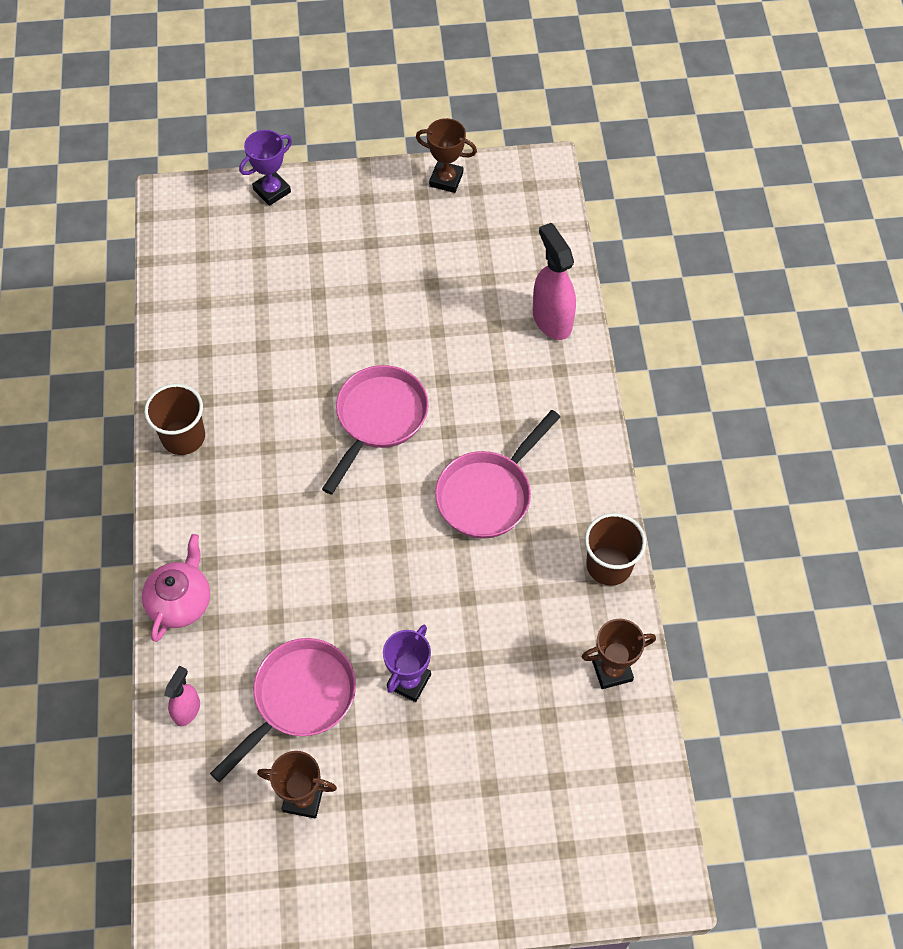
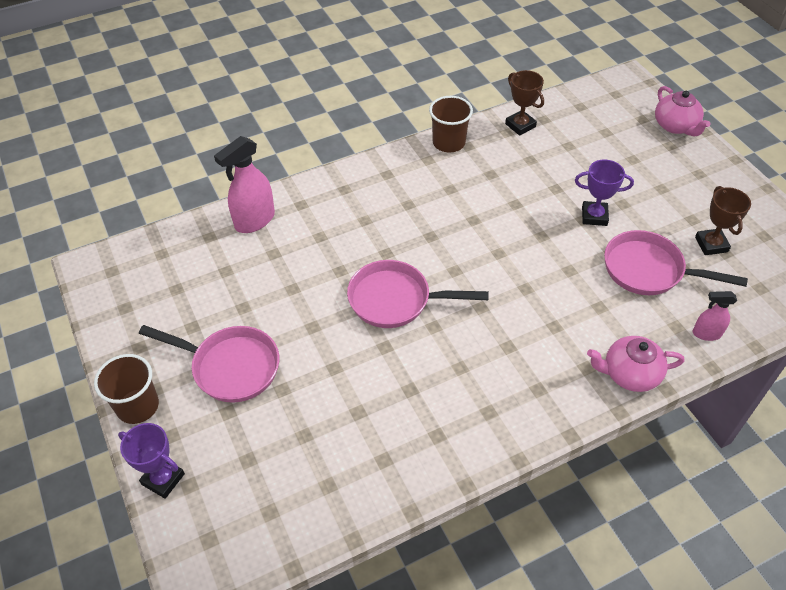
camera: 110 degrees left, 10 degrees down
brown cup [144,384,205,455] -> brown cup moved to [94,354,159,424]
brown trophy [416,118,477,193] -> none
pink pan [435,410,560,539] -> pink pan moved to [139,325,279,403]
none -> pink teapot [655,86,711,136]

